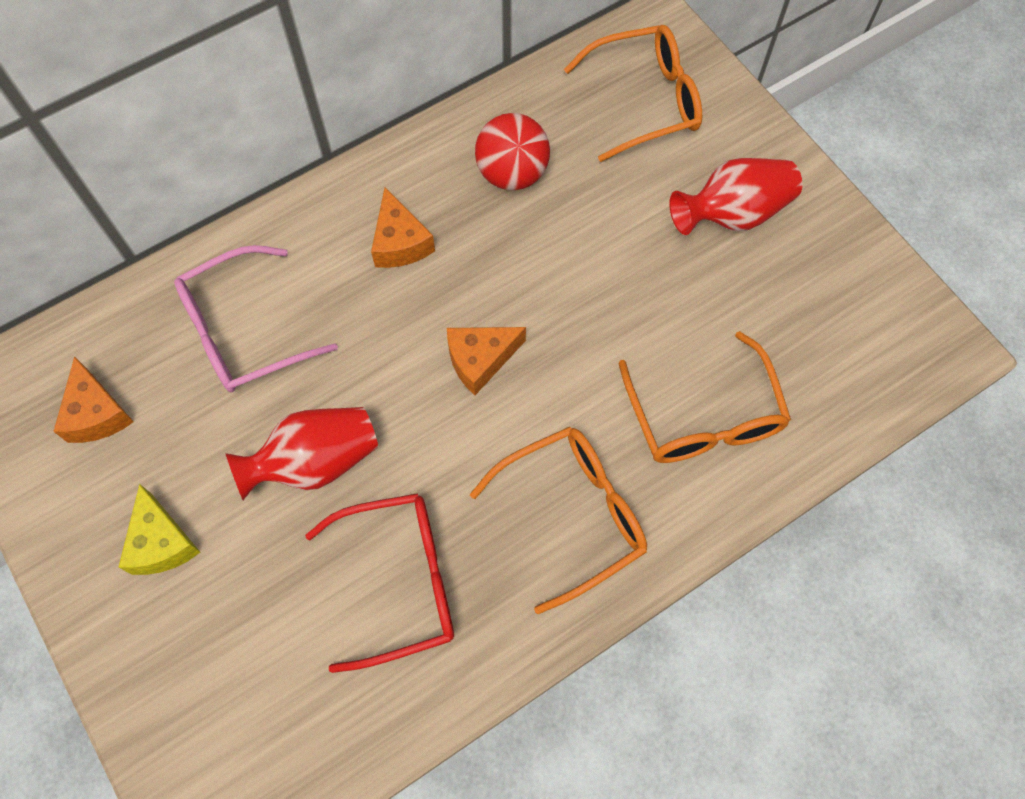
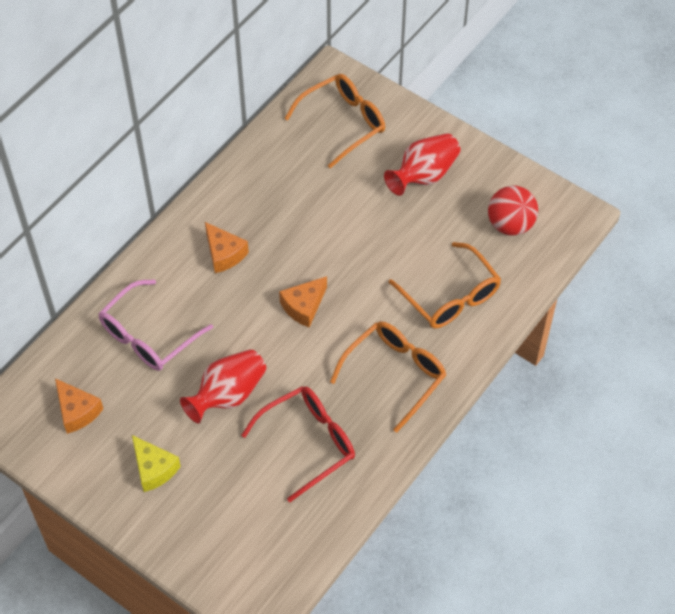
camera: 20 degrees left, 10 degrees down
red ball [475,113,550,190] -> red ball moved to [488,186,538,236]

